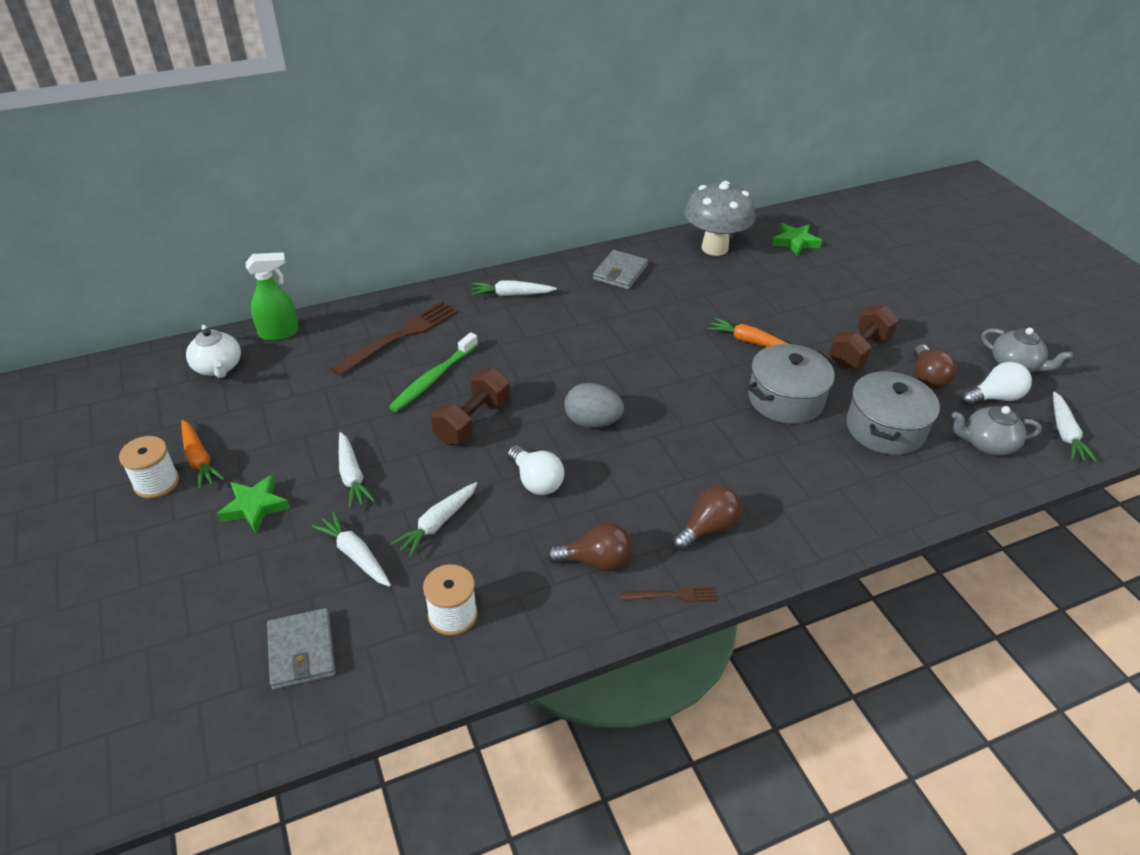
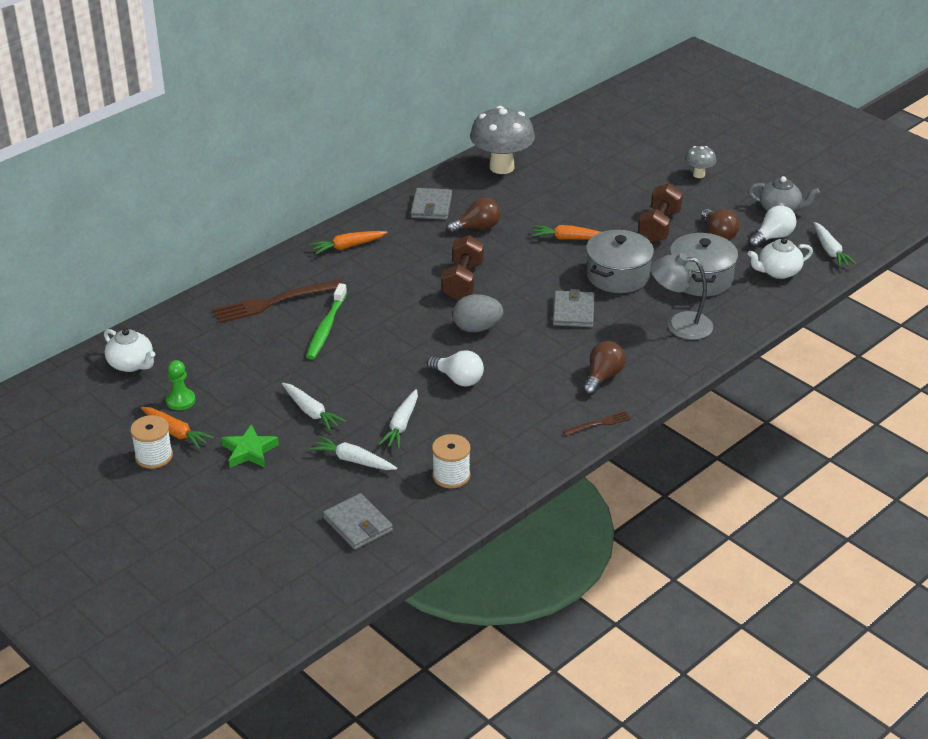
camera: 20 degrees left, 5 degrees down
green spray bottle [246,252,299,341] -> none
brown fork [331,301,458,376] -> brown fork turned 135 degrees counterclockwise [212,279,344,324]
brown dumbbell [431,368,510,445] -> brown dumbbell moved to [441,235,484,300]
white carrot [471,280,557,296] -> orange carrot [310,231,387,254]
brown light bulb [547,523,632,571] -> brown light bulb moved to [446,197,501,234]
green star [772,223,822,256] -> none
grey teapot [952,406,1042,456] -> white teapot [748,238,813,279]
none -> green pawn [166,360,196,410]
none -> grey wallet [553,289,594,327]
none -> grey lamp [651,253,713,340]
none -> grey mushroom [685,146,717,178]

